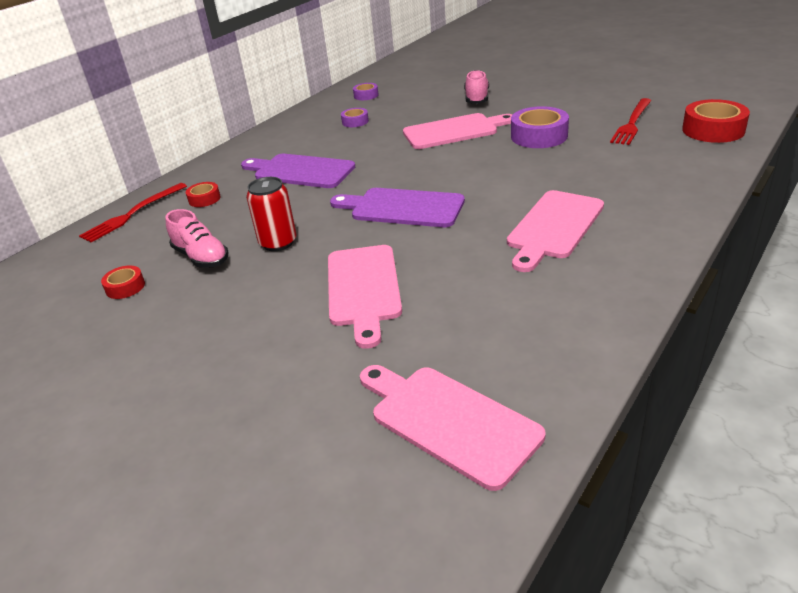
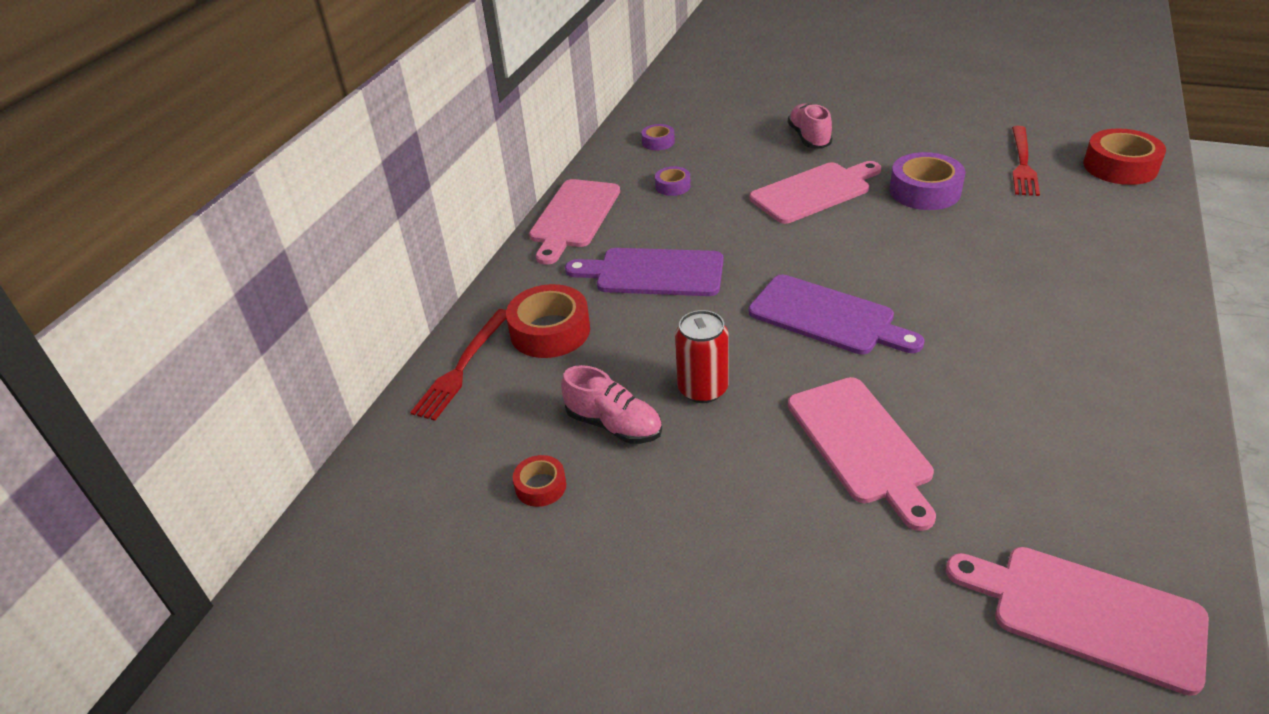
camera: 15 degrees left, 5 degrees up
red tape [186,182,221,207] -> red tape [506,284,590,358], size x1.88
purple cutting board [330,188,465,227] -> purple cutting board turned 150 degrees counterclockwise [749,275,925,355]
pink cutting board [507,190,604,272] -> pink cutting board moved to [529,179,620,265]

